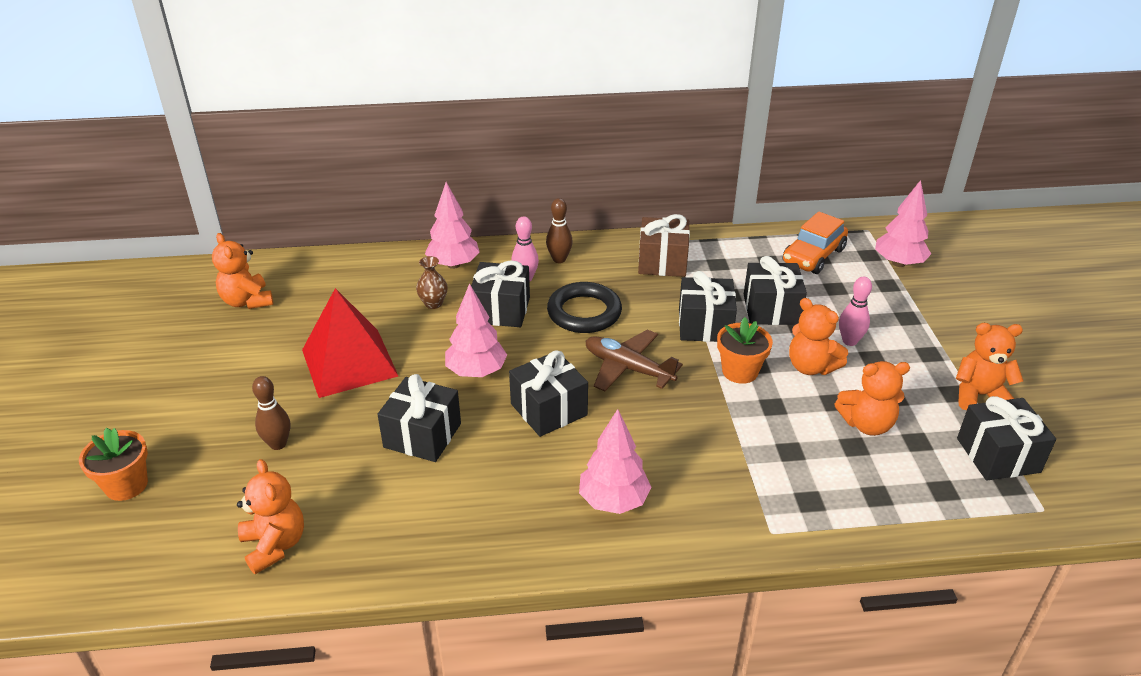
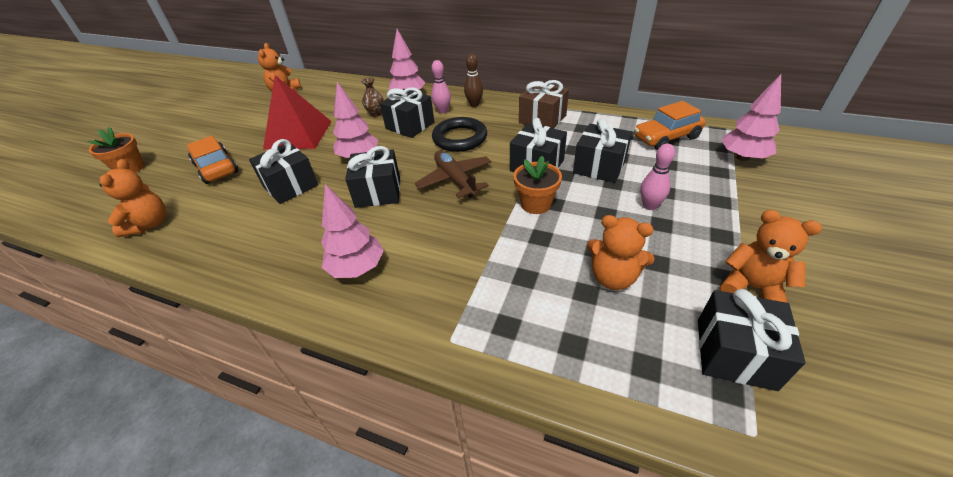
camera: 30 degrees right, 5 degrees up
brown bowling pin [252,376,290,450] -> orange car [187,136,238,184]
orange teddy bear [789,298,848,375] -> none

